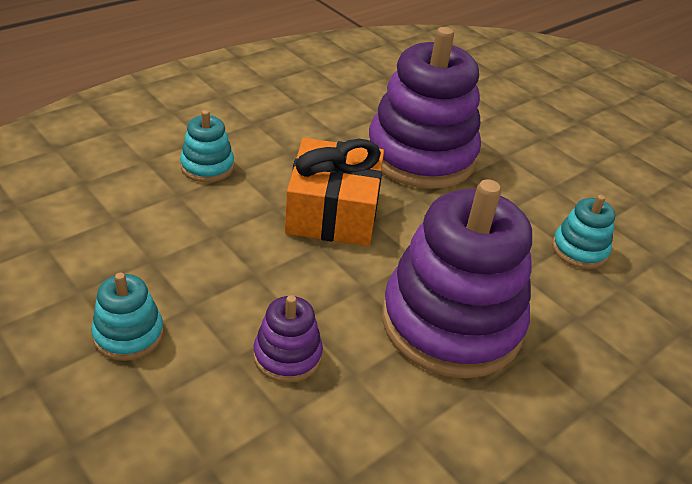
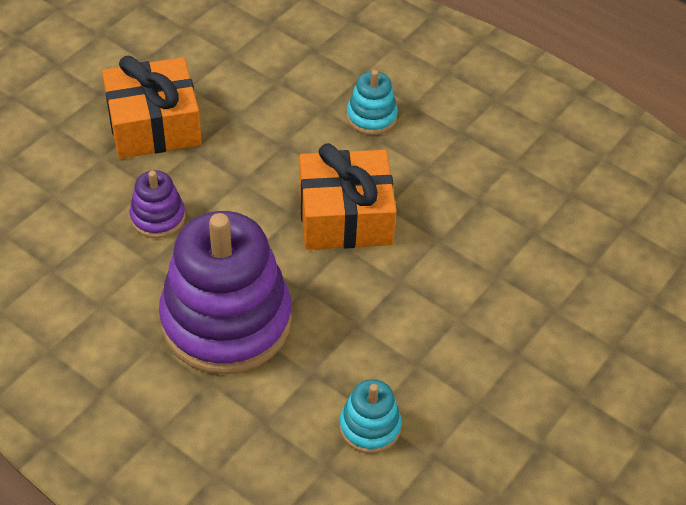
camera: 80 degrees right, 10 degrees up
turquoise stacking toy [91,273,164,361] -> orange gift [102,56,202,159]
purple stacking toy [368,27,481,189] -> none

